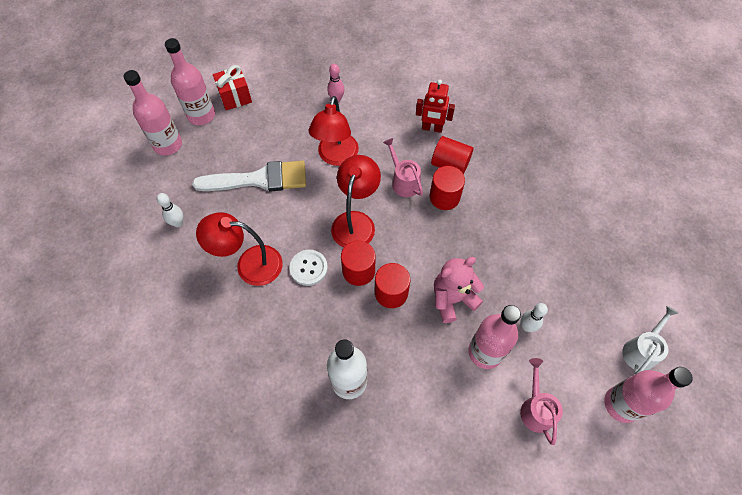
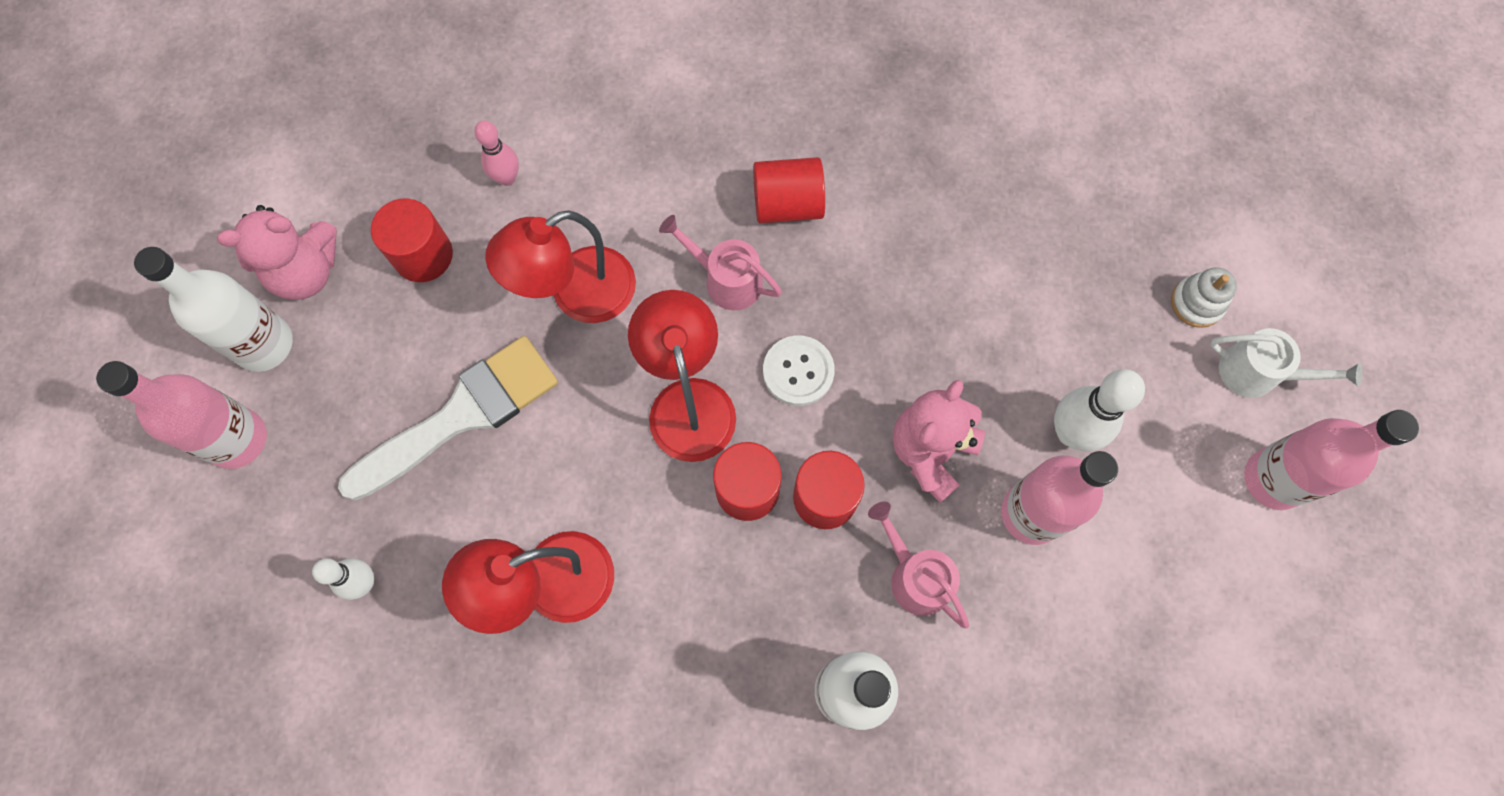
camera: 30 degrees left, 10 degrees up
pink bottle [165,38,215,125] -> white bottle [134,247,293,372]
red gift [213,65,252,110] -> pink teddy bear [217,205,337,300]
white button [290,250,328,286] -> white button moved to [763,335,835,406]
red lamp [308,96,359,166] -> red lamp turned 75 degrees clockwise [485,210,636,323]
red robot [416,79,455,133] -> none
red cylinder [430,166,465,210] -> red cylinder moved to [371,198,453,282]
pink watering can [520,358,563,445] -> pink watering can moved to [868,501,969,628]
white bowling pin [521,303,548,332] -> white bowling pin [1054,369,1145,451], size x1.60
white watering can [622,306,678,374] -> white watering can turned 105 degrees clockwise [1210,328,1362,398]
none -> white stacking toy [1171,267,1237,328]

